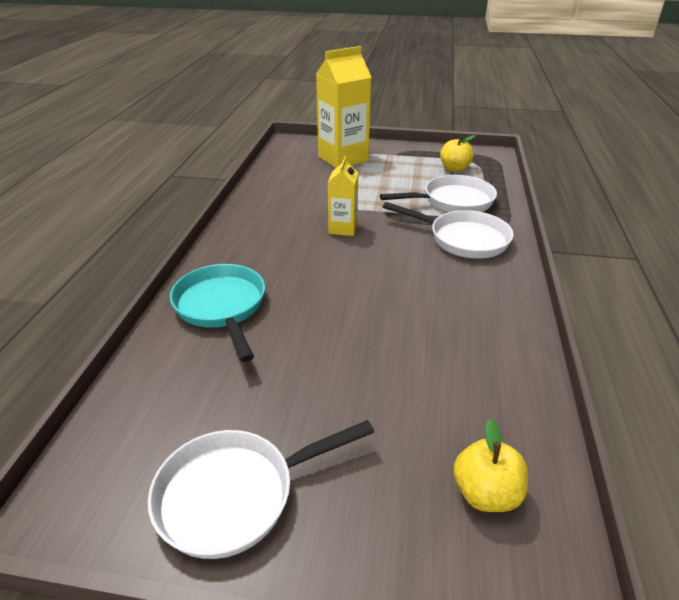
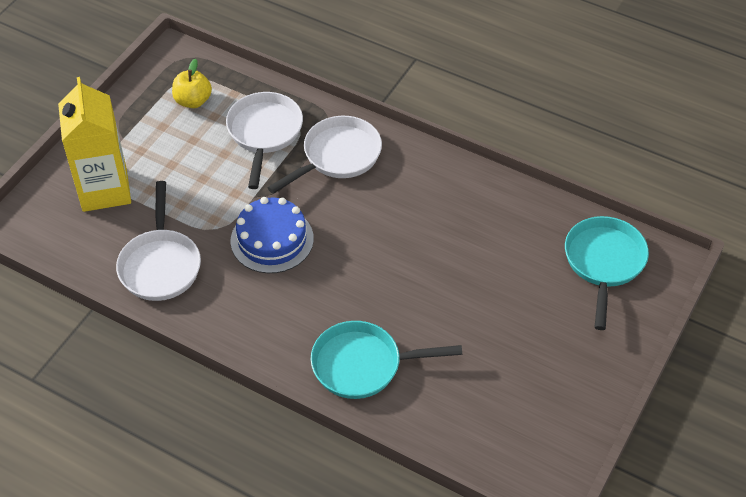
camera: 70 degrees left, 15 degrees up
white pan [148,420,374,559] -> white pan moved to [116,181,201,301]
yellow carton [328,156,358,236] -> blue cake [231,197,314,273]
yellow apple [454,419,528,512] -> turquoise pan [565,216,649,330]

